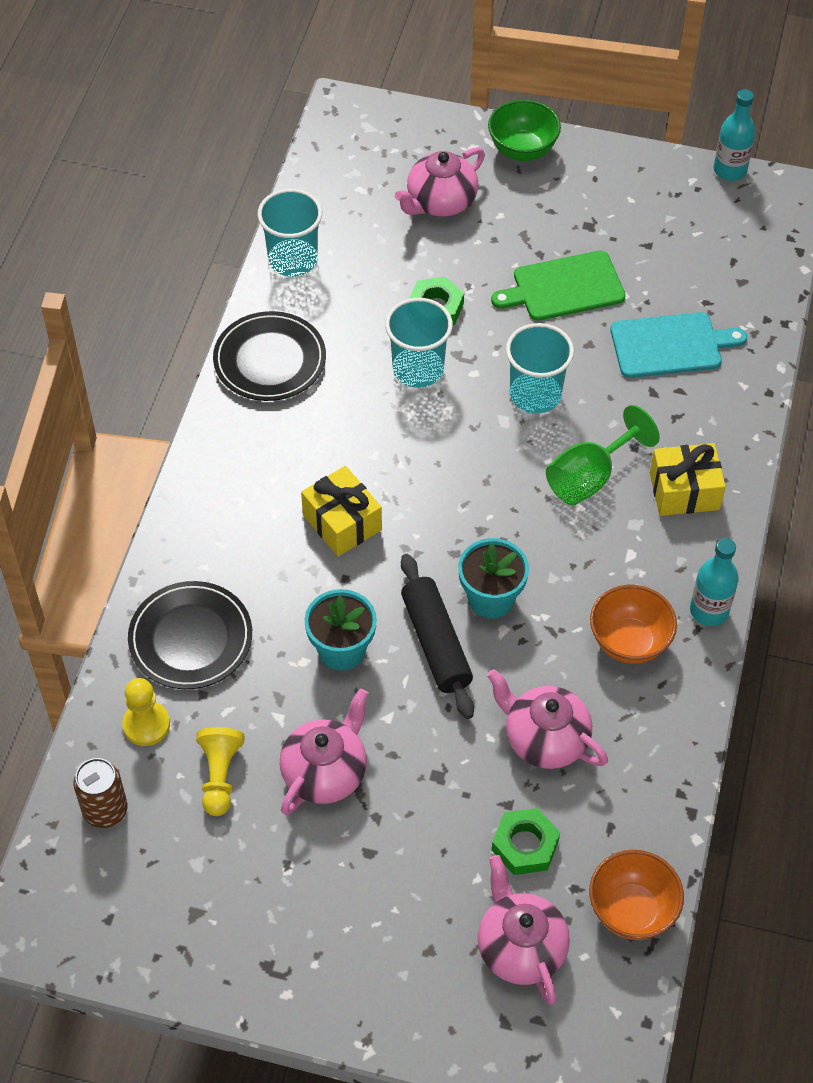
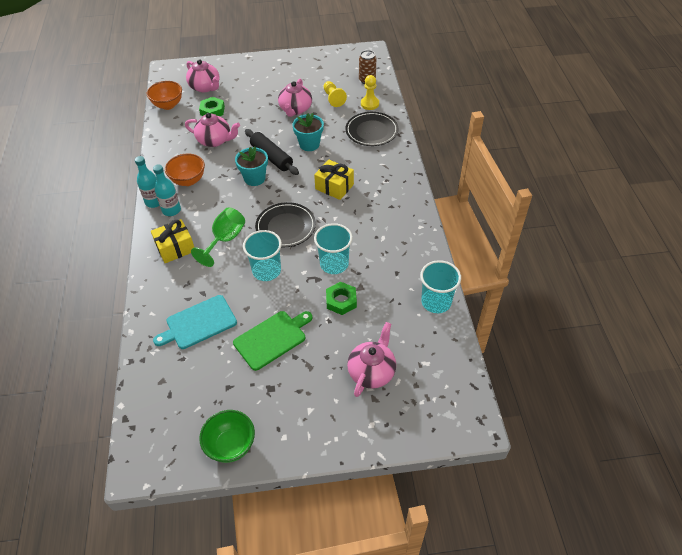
camera: 160 degrees right, 5 degrees down
black plate [213,311,326,401] -> black plate moved to [255,202,316,247]
green bowl [488,100,561,161] -> green bowl moved to [199,410,255,463]
turquoise bottle [714,89,755,181] -> turquoise bottle moved to [153,164,181,216]

